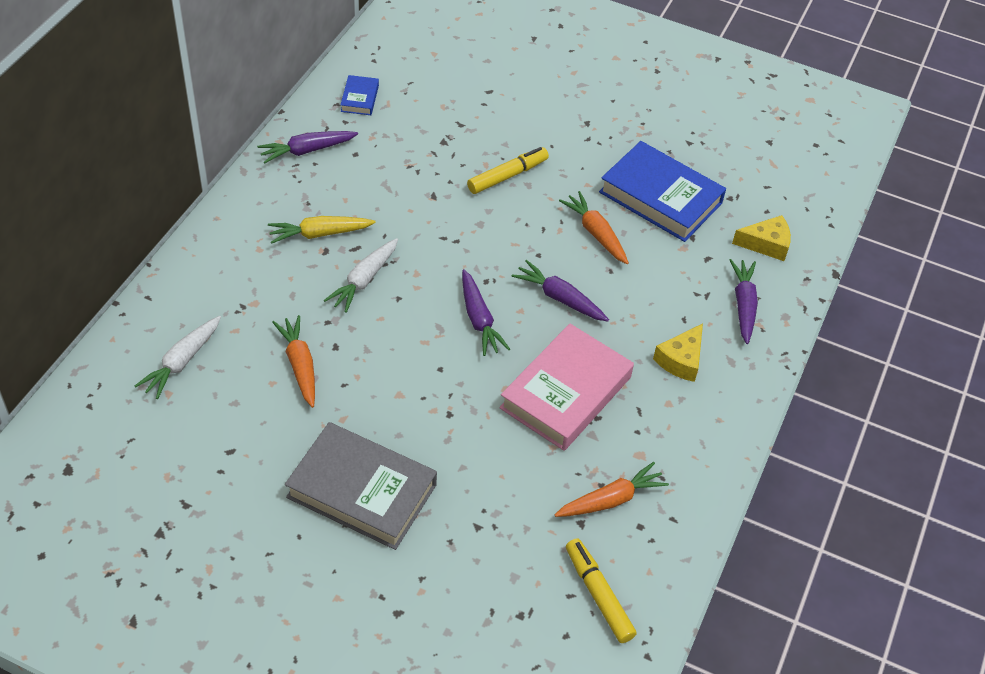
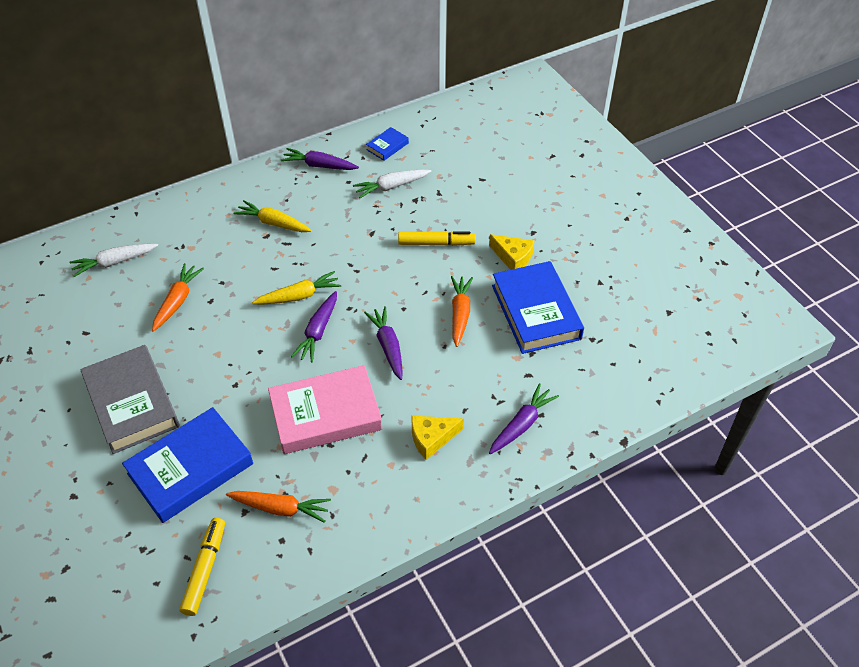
camera: 40 degrees right, 0 degrees up
white carrot [324,238,398,313] -> white carrot moved to [353,169,431,198]
yellow cheese [732,215,791,261] -> yellow cheese moved to [489,234,534,270]
none -> blue book [122,407,253,523]
none -> yellow carrot [252,271,341,305]

